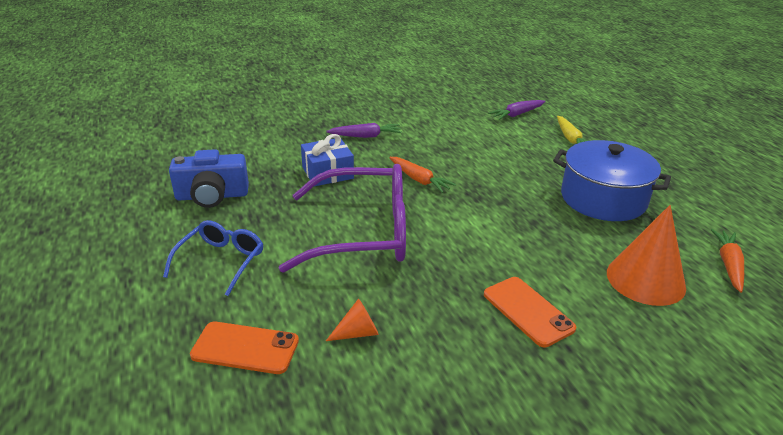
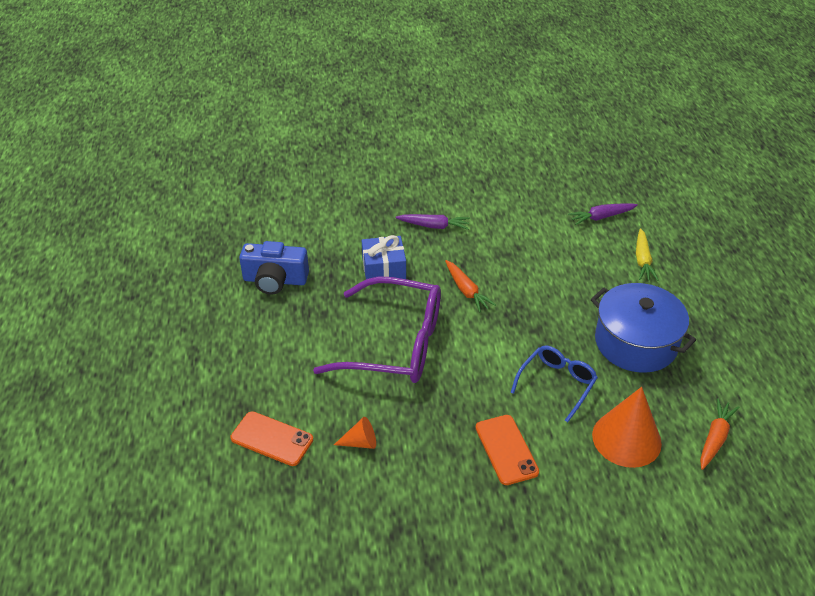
camera: 15 degrees right, 10 degrees up
blue glasses [163,220,263,296] -> blue glasses moved to [510,345,598,422]

